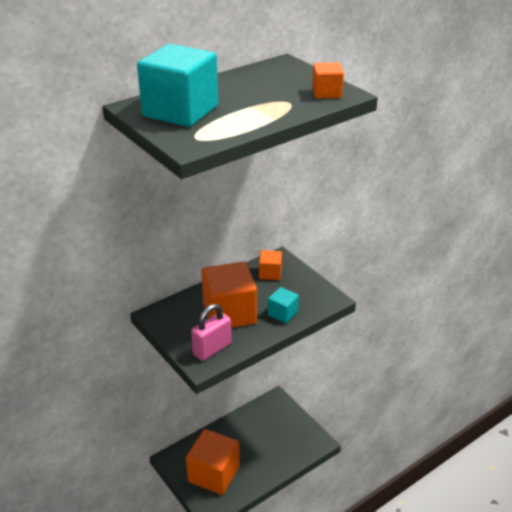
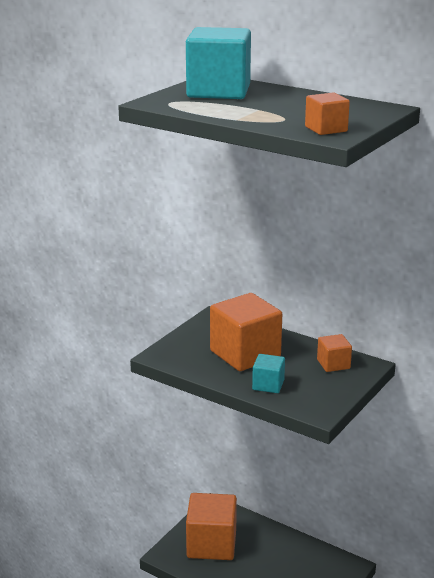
camera: 70 degrees right, 10 degrees down
pink padlock [191,304,231,361] -> none

